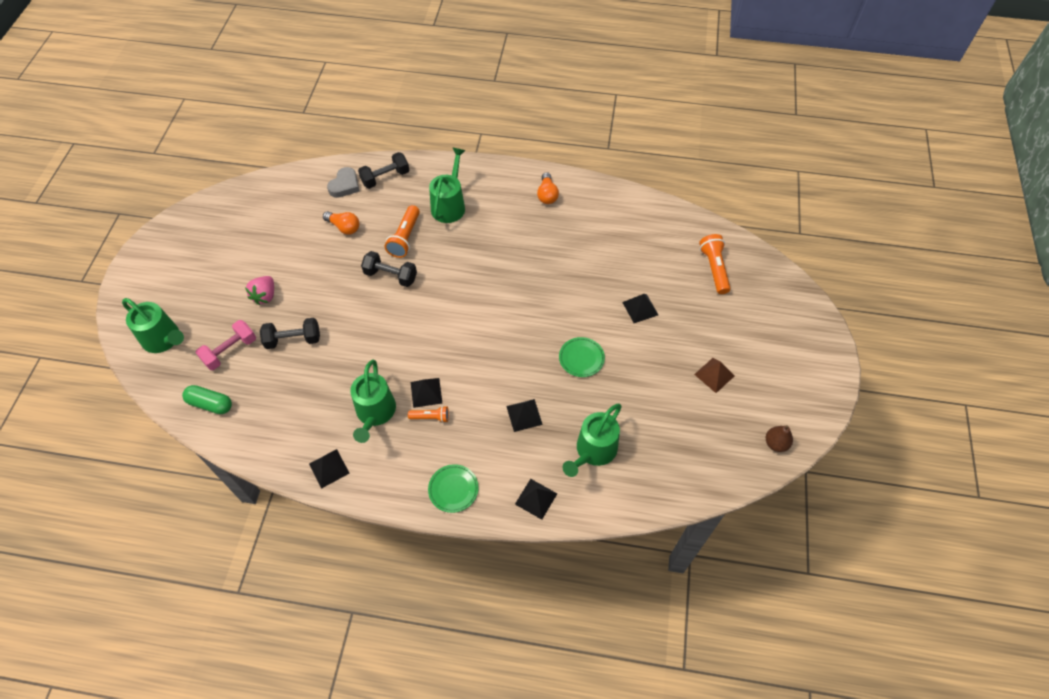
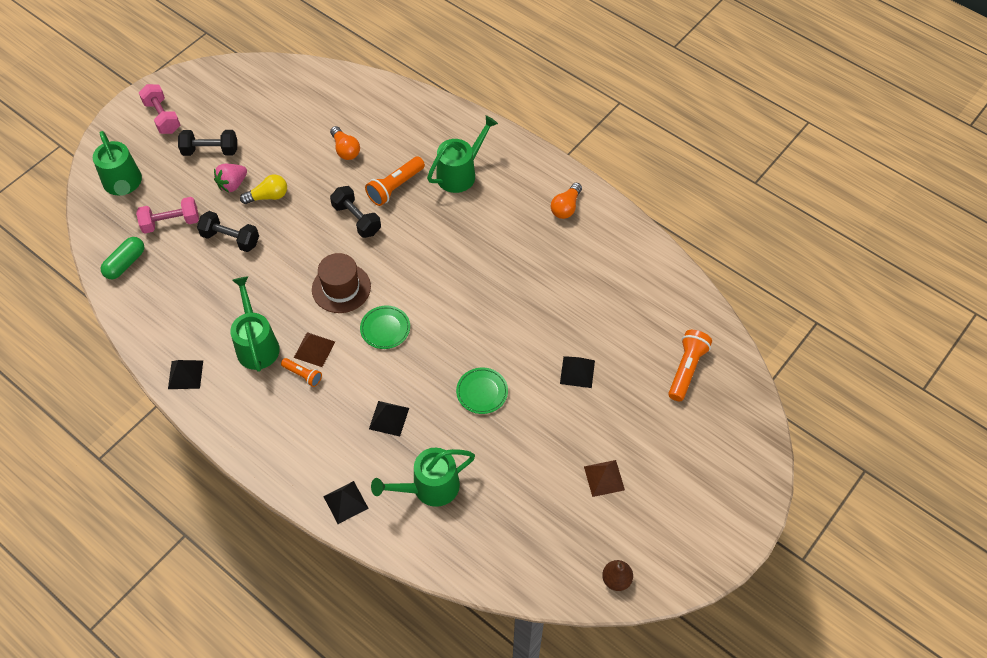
camera: 30 degrees right, 0 degrees up
green capsule [182,385,232,414] -> green capsule turned 75 degrees clockwise [101,237,144,279]
grey heart [327,167,360,198] -> none
green watering can [350,360,396,443] -> green watering can turned 135 degrees clockwise [230,276,280,372]
black dumbbell [358,152,409,189] -> black dumbbell moved to [178,130,237,156]
black pyramid [411,378,442,408] -> brown pyramid [294,332,335,367]
green plate [428,464,479,513] -> green plate moved to [360,305,410,349]
none -> pink dumbbell [139,84,180,134]
none -> yellow light bulb [240,174,287,204]
none -> brown hat [312,253,371,313]

